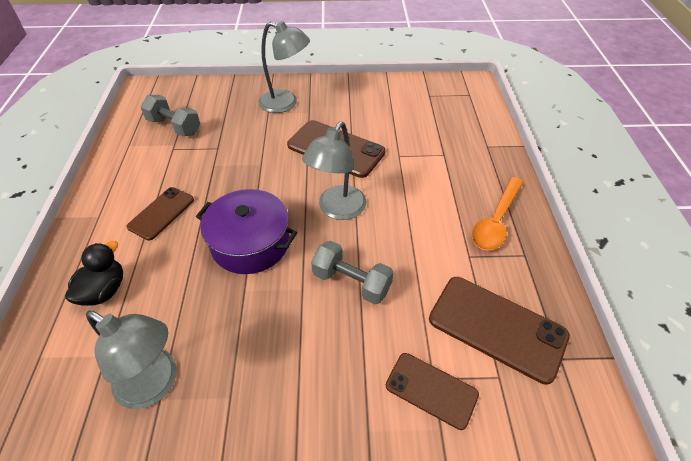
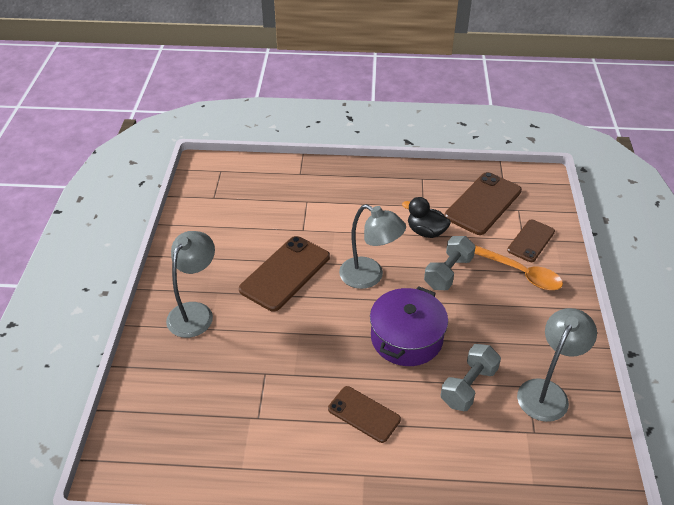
camera: 85 degrees left, 5 degrees down
black duck [65,241,123,306] -> black duck moved to [402,197,451,238]
grey dumbbell [140,95,200,136] -> grey dumbbell moved to [441,344,501,411]
orange spoon [472,177,523,250] -> orange spoon moved to [474,245,563,290]

